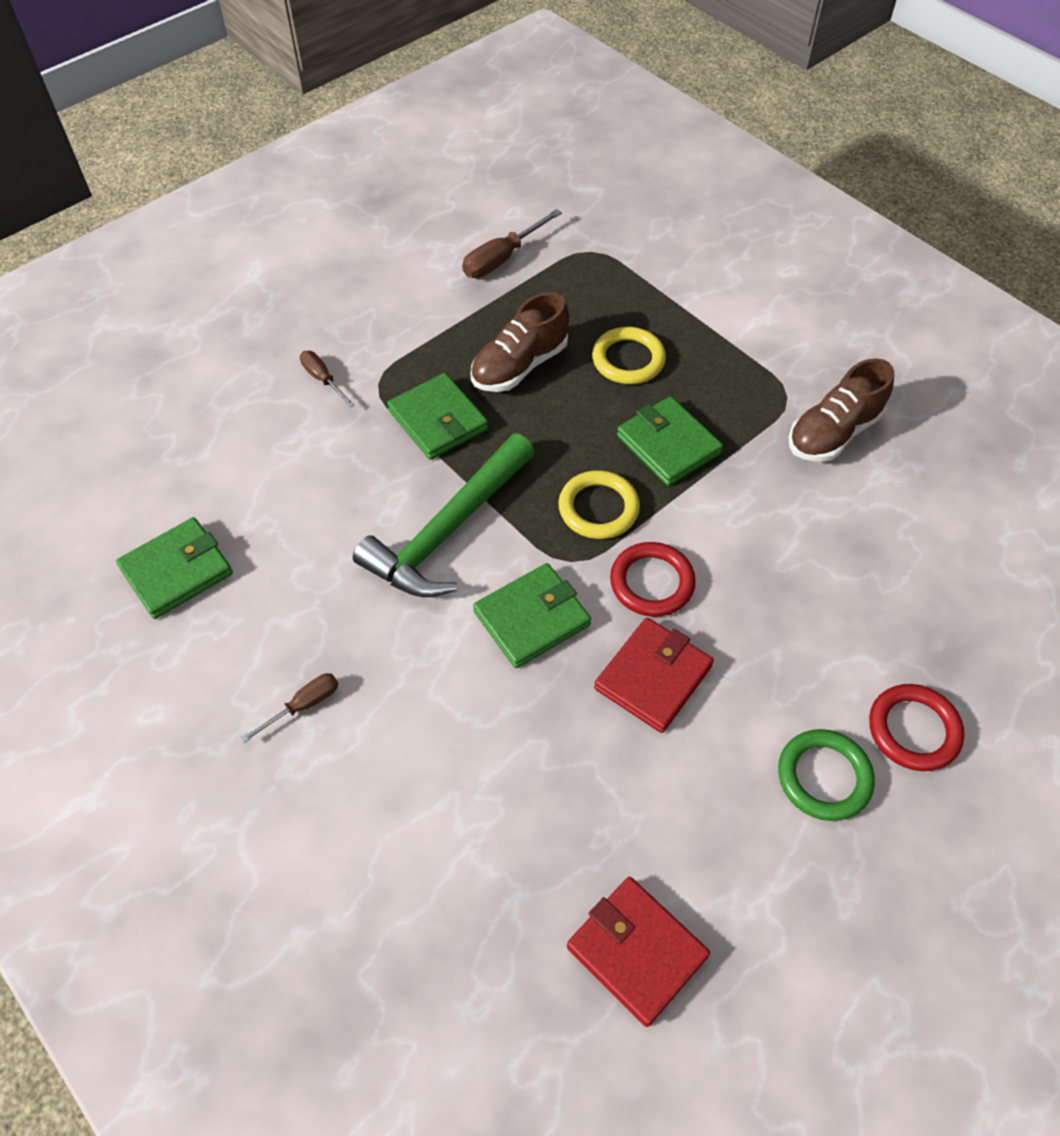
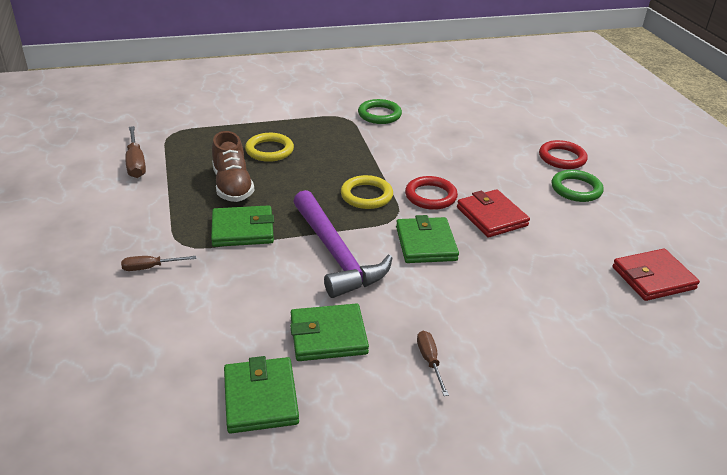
camera: 65 degrees left, 20 degrees down
green hammer [353,434,535,597] -> purple hammer [293,190,392,298]
green wallet [617,396,723,486] -> green wallet moved to [290,304,369,361]
brown shoe [789,358,894,462] -> green ring [358,99,402,124]

